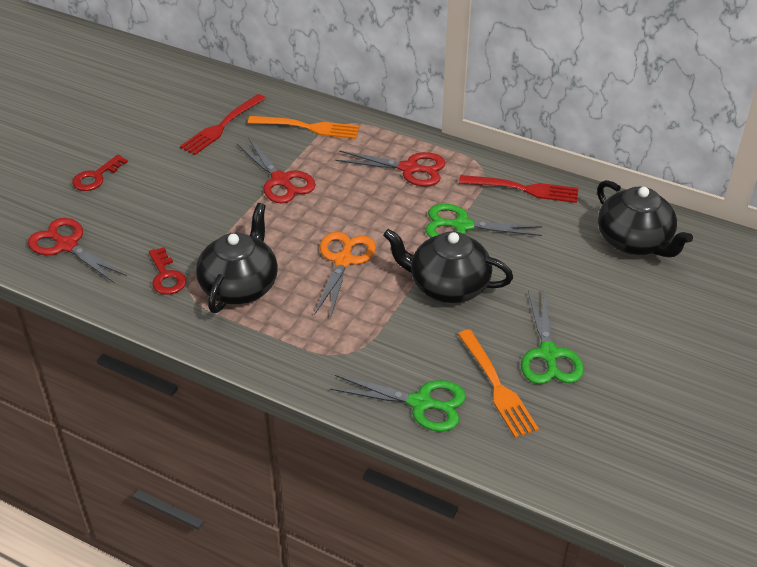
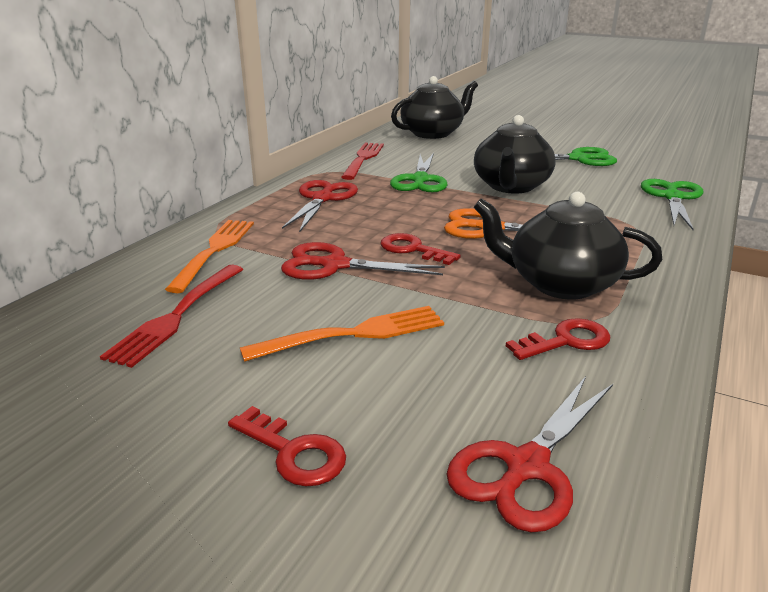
camera: 90 degrees left, 15 degrees down
red fork [180,94,266,155] -> red fork turned 75 degrees clockwise [100,265,244,368]
red scissors [237,139,316,203] -> red scissors turned 135 degrees counterclockwise [281,242,445,280]
orange fork [458,329,539,438] -> orange fork moved to [240,306,444,362]
none -> red key [381,233,461,265]

